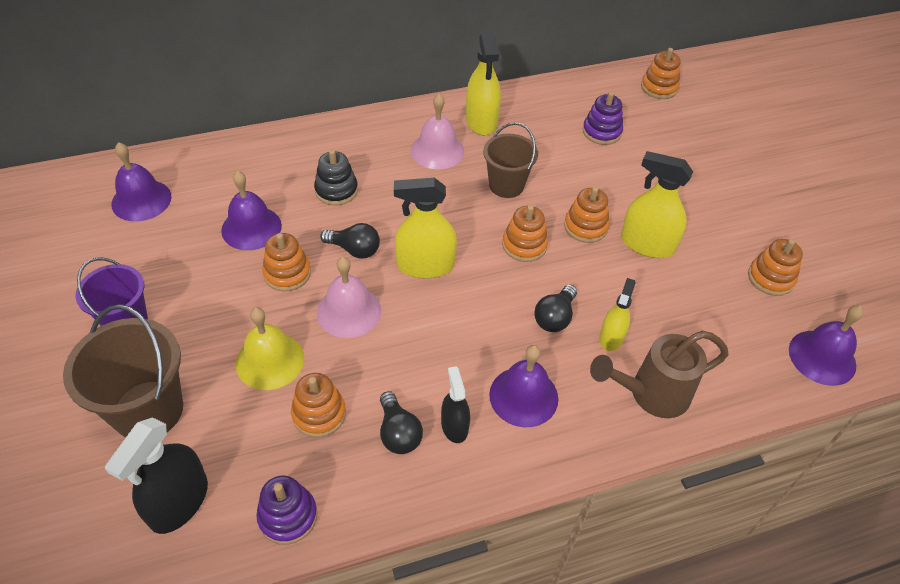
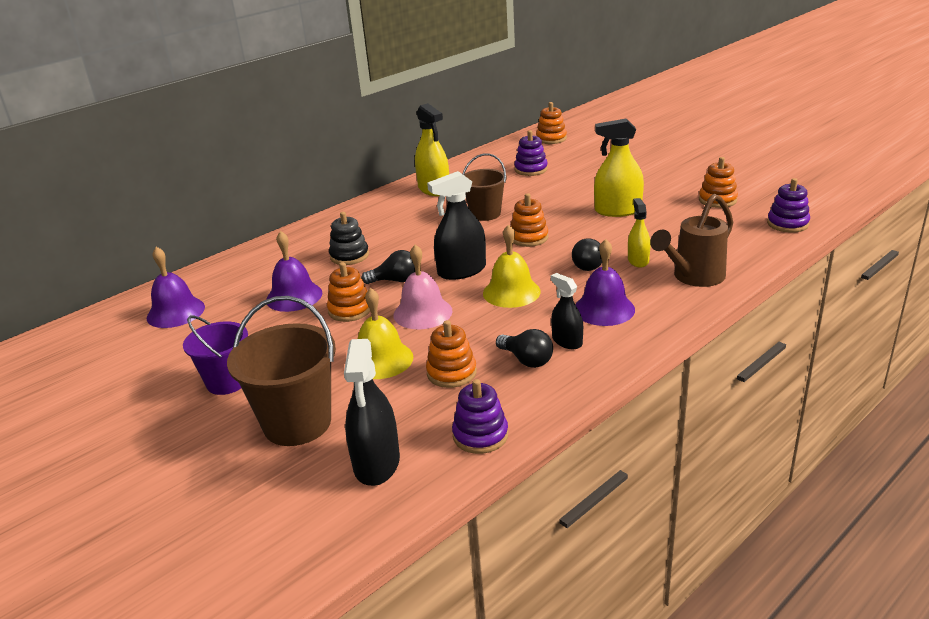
camera: 20 degrees left, 20 degrees down
yellow spray bottle [394,178,457,279] -> black spray bottle [427,171,486,280]
pink bell [411,94,464,169] -> none
orange stacking toy [564,187,609,243] -> none
purple bell [789,305,864,386] -> purple stacking toy [767,178,810,233]
none -> yellow bell [483,224,541,308]

